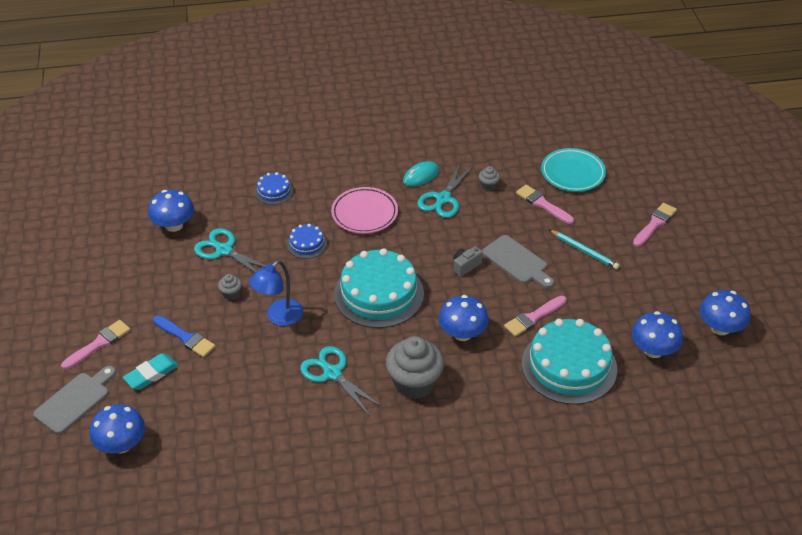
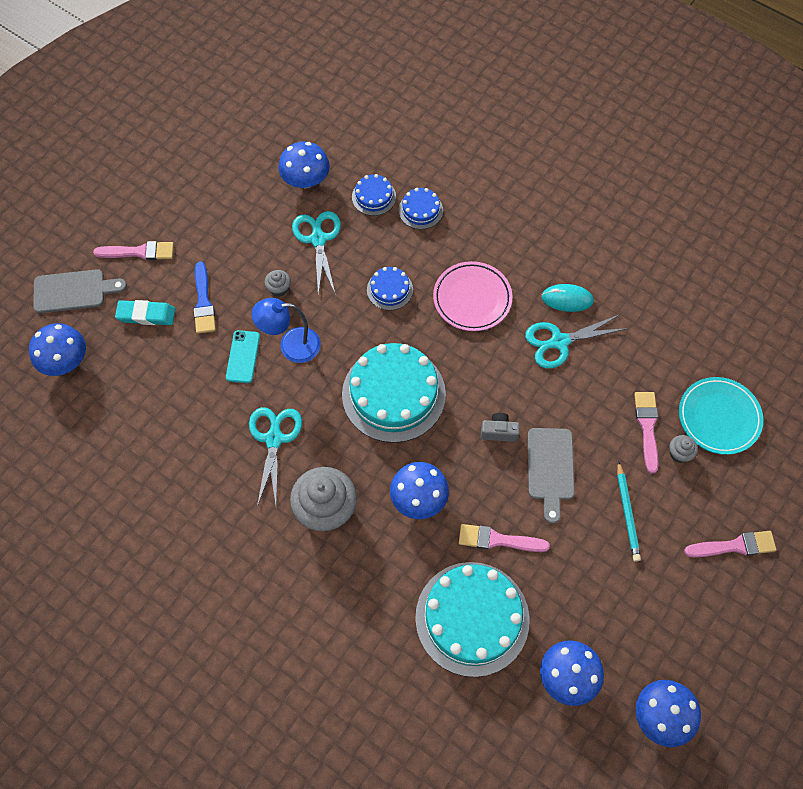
camera: 45 degrees right, 20 degrees up
grey cupcake [479,166,500,191] -> grey cupcake moved to [669,435,698,463]
none -> turquoise phone [226,330,260,383]
none -> blue cake [352,174,396,216]

